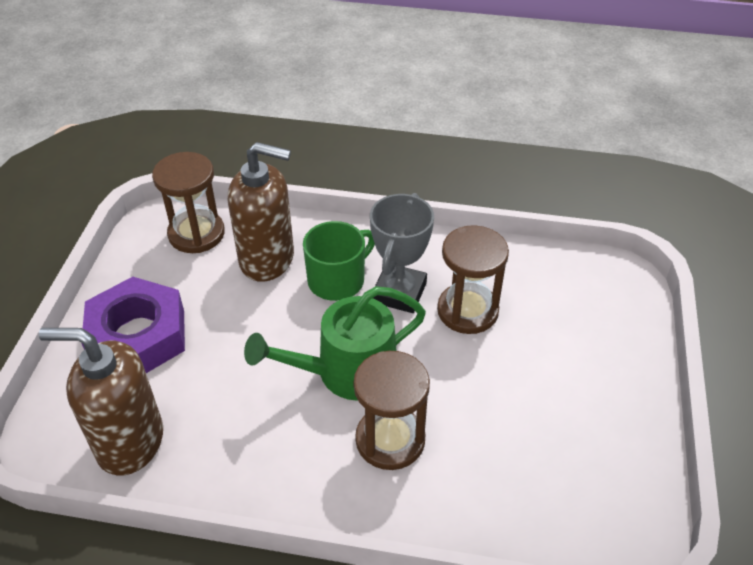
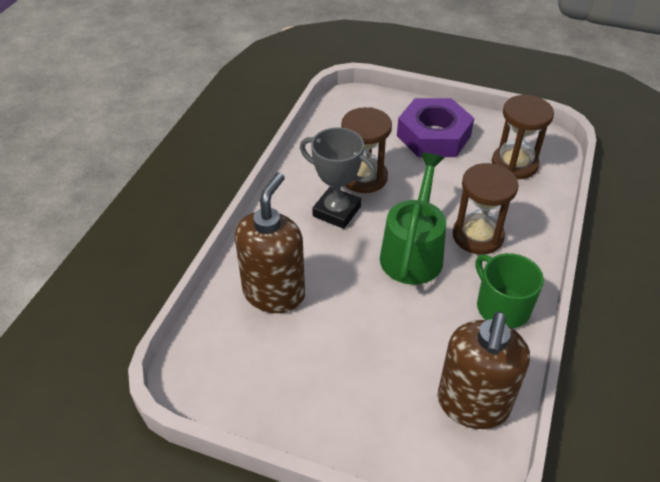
camera: 80 degrees left, 0 degrees up
purple nut [82,277,185,373] -> purple nut moved to [397,98,474,157]
brown hourglass [152,152,225,253] -> brown hourglass moved to [492,95,554,179]
green watering can [244,286,426,401] -> green watering can turned 150 degrees counterclockwise [380,153,446,285]
green mug [303,221,375,301] -> green mug moved to [476,253,544,328]

